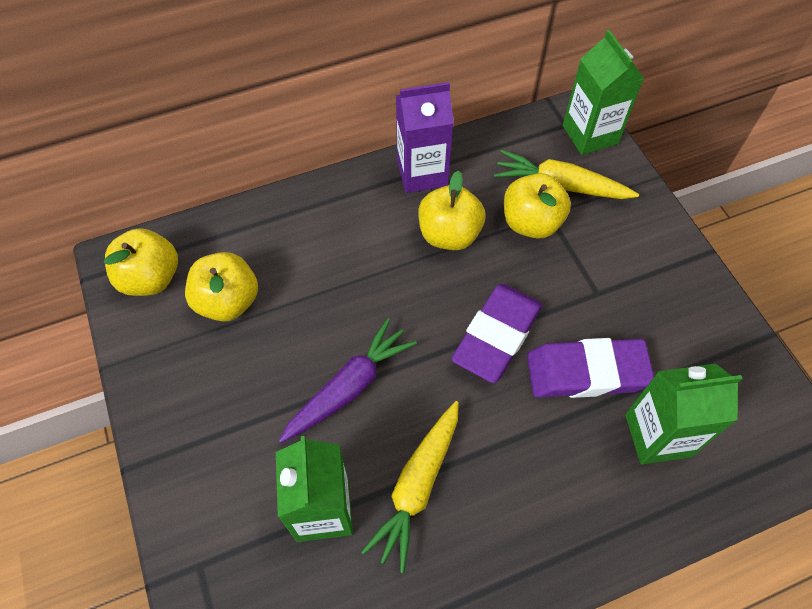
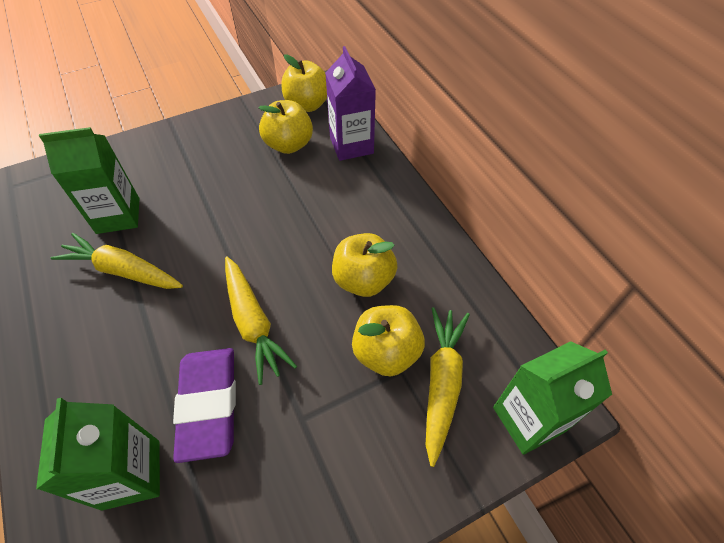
camera: 85 degrees right, 5 degrees down
purple carrot [279,318,417,443] -> none
purple carton [396,82,454,193] -> purple carton moved to [325,46,376,161]
purple eraser [451,284,542,383] -> yellow carrot [225,256,297,385]

